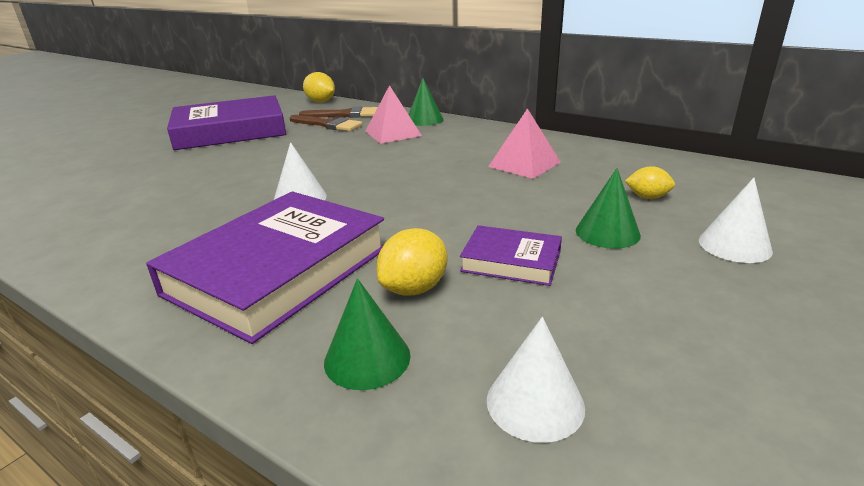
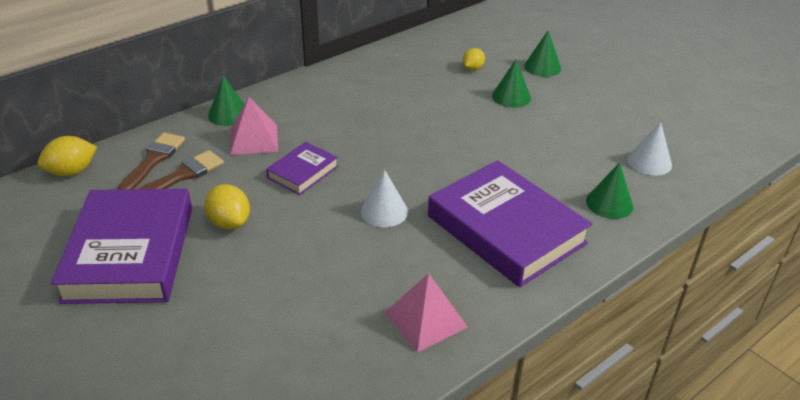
camera: 75 degrees left, 10 degrees up
yellow lemon [377,228,447,296] -> yellow lemon moved to [204,184,250,230]
purple book [460,225,562,286] -> purple book moved to [266,142,338,195]
pink pyramid [488,108,561,179] -> pink pyramid moved to [385,273,468,352]
white cone [699,178,773,263] -> green cone [524,31,561,77]

